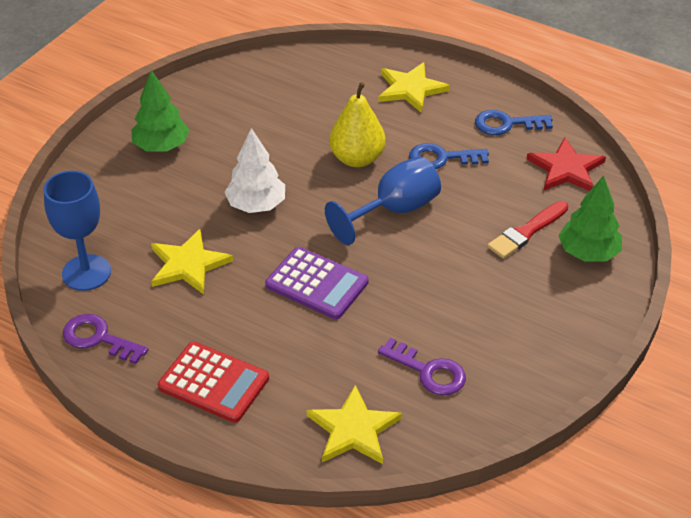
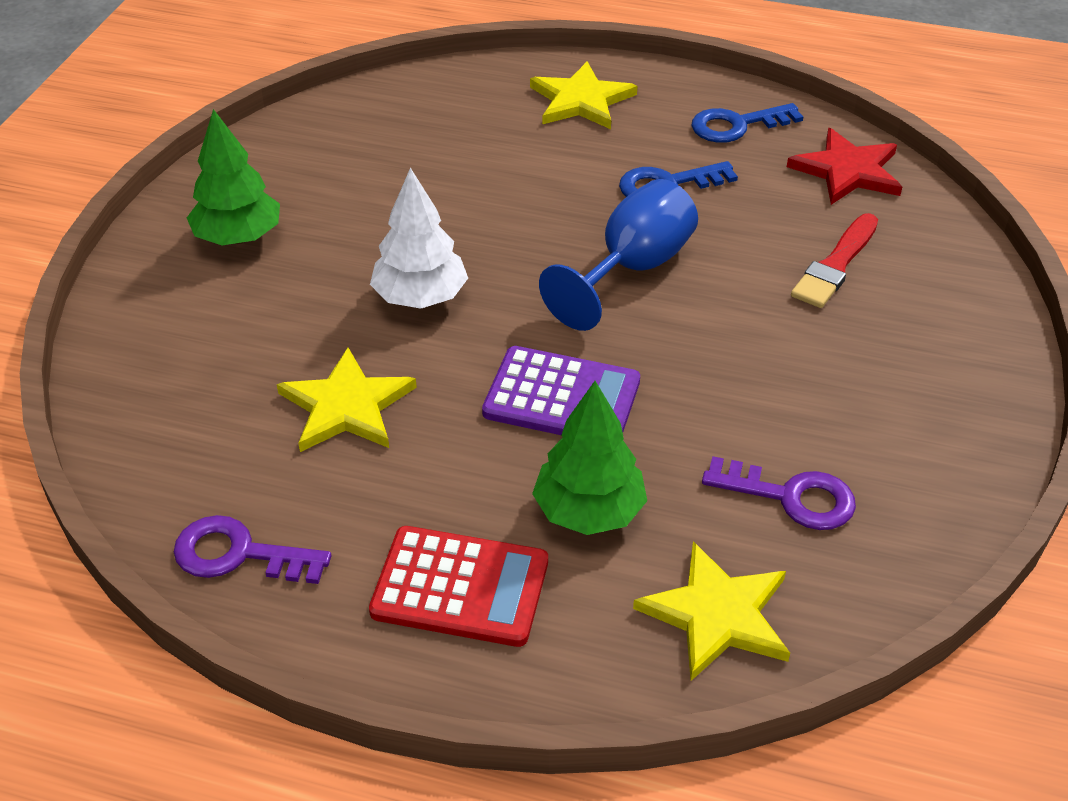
camera: 15 degrees left, 0 degrees up
blue goblet [44,171,111,291] -> none
yellow pear [329,82,386,167] -> none
green tree [558,175,622,261] -> green tree moved to [532,381,647,535]

